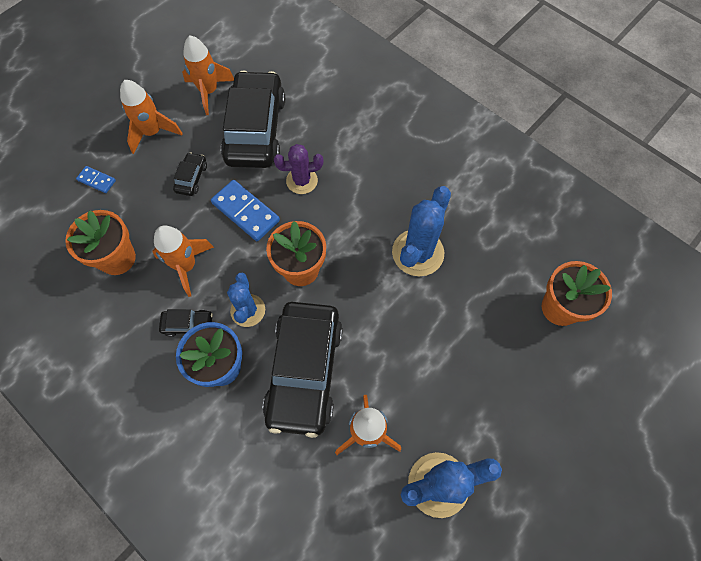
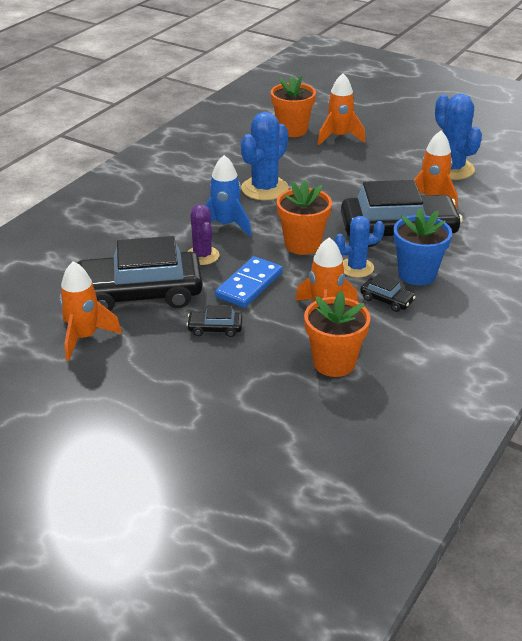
camera: 100 degrees left, 30 degrees down
blue domino [76,166,116,193] -> none
orange rocket [120,80,183,154] -> orange rocket moved to [318,73,365,145]
black car [159,309,213,337] -> black car turned 135 degrees clockwise [360,273,415,312]
blue cactus [392,186,451,276] -> blue cactus turned 75 degrees counterclockwise [241,112,289,200]
none -> blue rocket [205,155,252,236]

